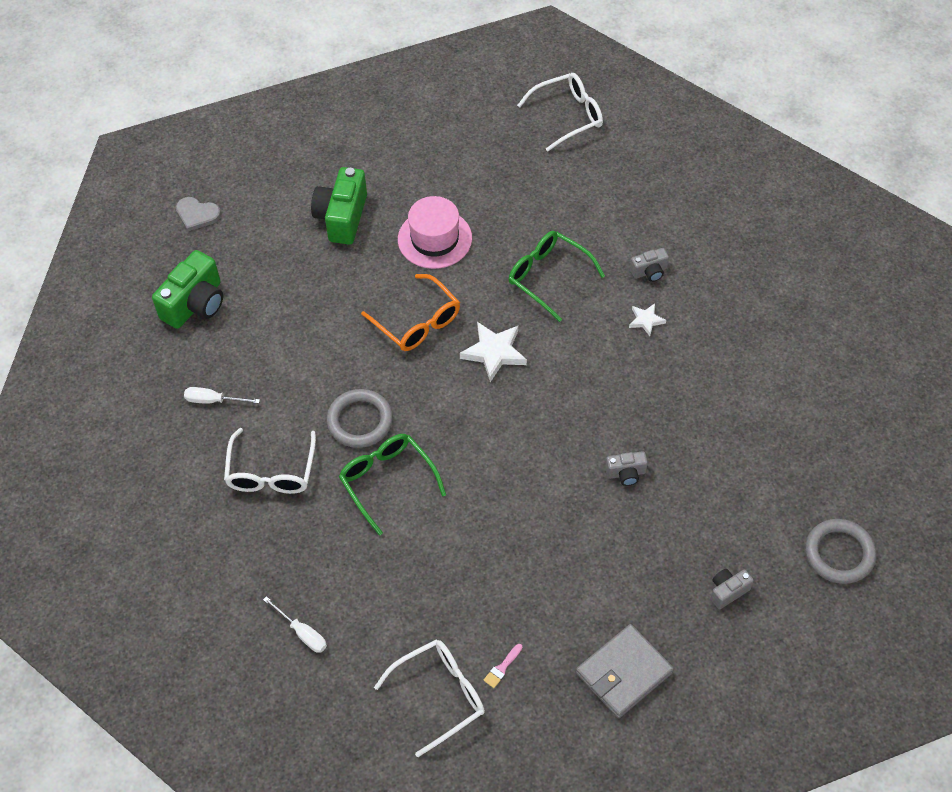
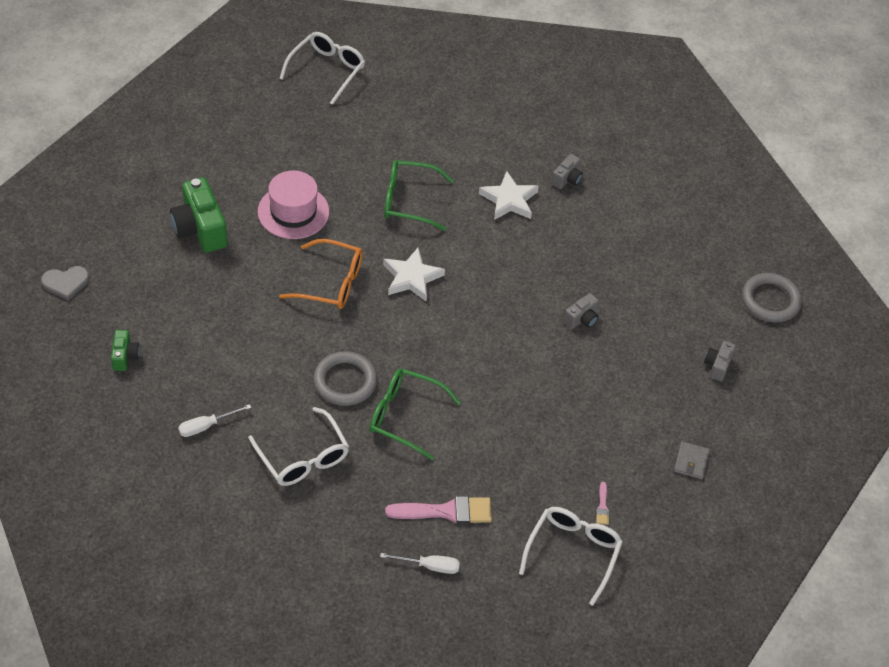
camera: 40 degrees left, 5 degrees down
green camera [152,250,223,329] -> green camera [111,330,140,371], size x0.52
grey wallet [576,624,674,718] -> grey wallet [674,441,710,479], size x0.52
white star [629,303,666,336] -> white star [479,171,539,220], size x1.77
grey camera [630,248,669,282] -> grey camera moved to [551,154,583,189]
none -> pink brush [385,496,492,524]

